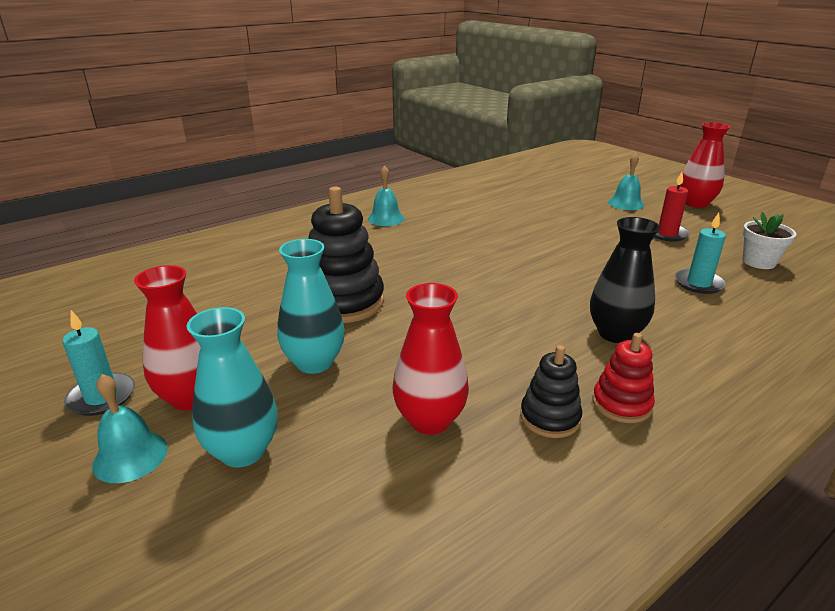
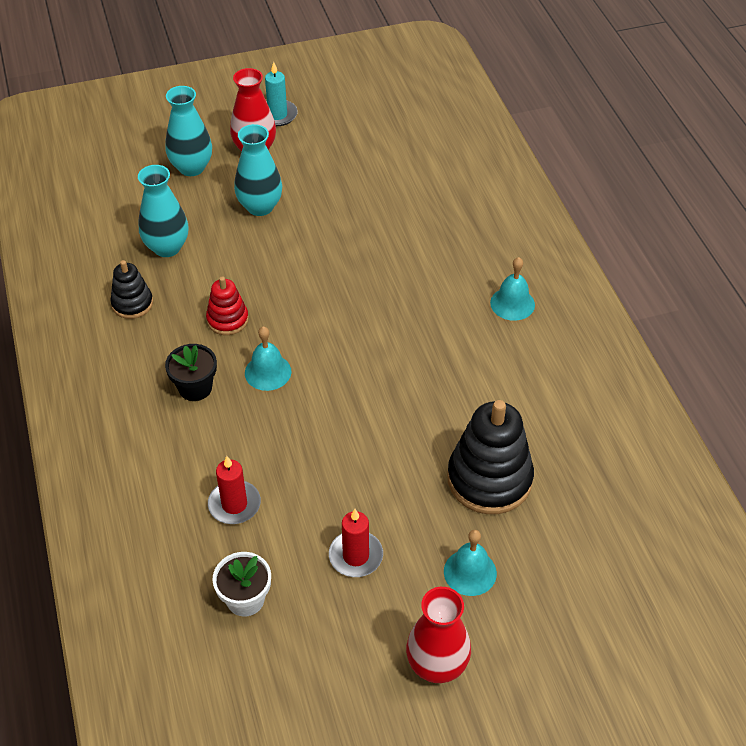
camera: 110 degrees right, 20 degrees up
turquoise bell [92,374,168,483] -> turquoise bell moved to [245,326,291,391]
black stacking toy [308,186,384,323] -> black stacking toy moved to [447,400,534,514]
red vase [393,283,469,435] -> turquoise vase [138,165,189,257]
black vase [590,217,660,343] -> black flower pot [165,344,217,401]
red stacking toy [592,333,655,423] -> red stacking toy moved to [206,276,249,335]
turquoise candle [675,213,726,294] -> red candle [208,456,261,524]

